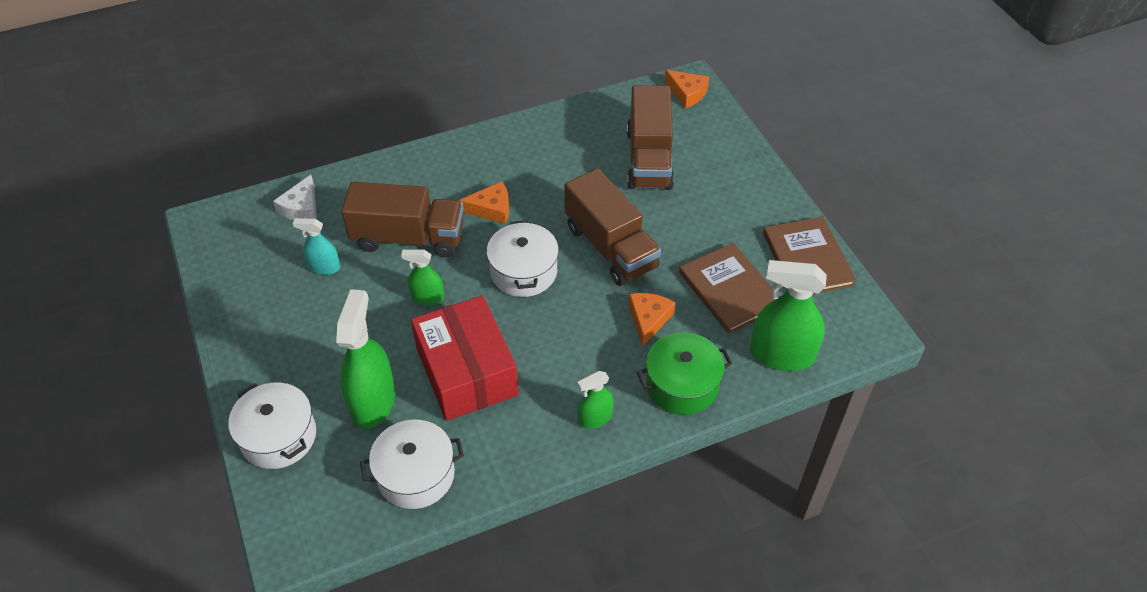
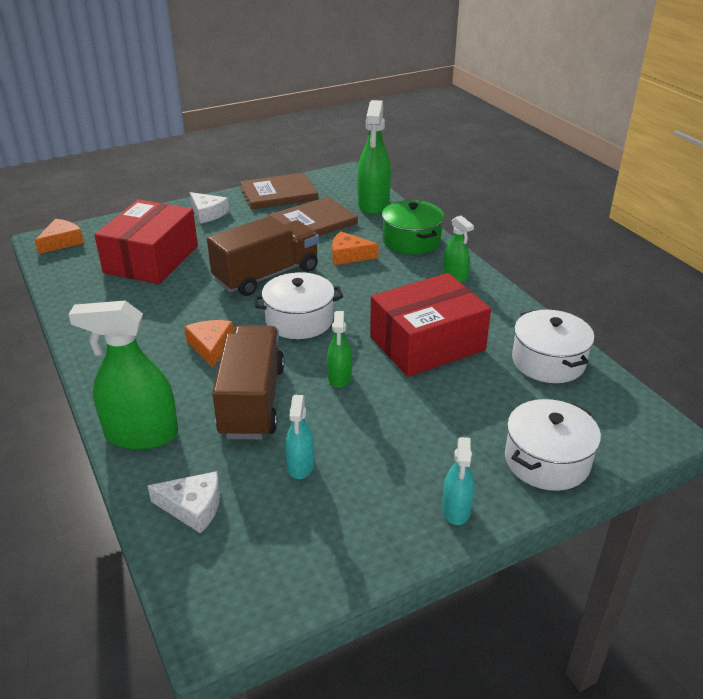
camera: 95 degrees left, 15 degrees down
green spray bottle [336,289,395,429] -> green spray bottle moved to [69,301,178,450]
brown truck [627,85,674,190] -> red box [94,200,198,284]
none -> white cheese [190,192,229,224]
none -> turquoise spray bottle [442,437,474,525]

